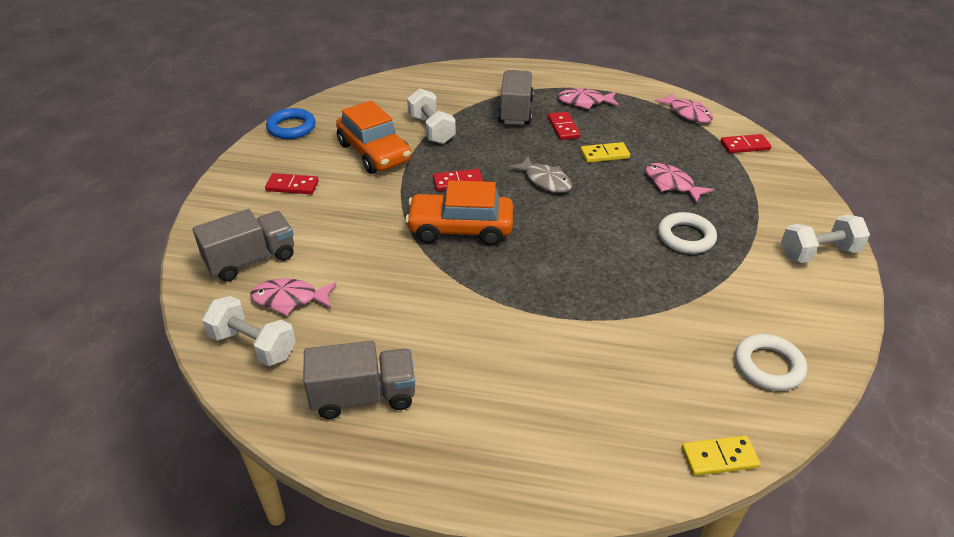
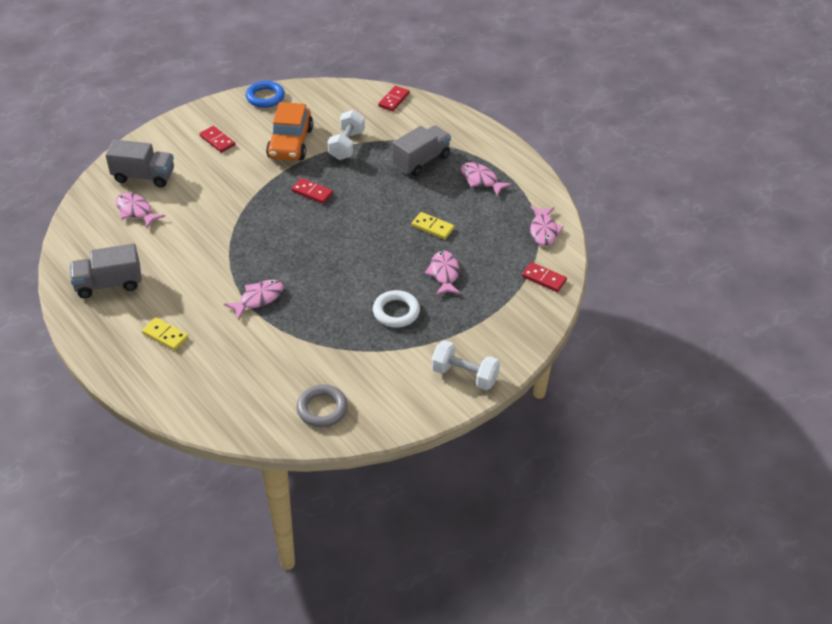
camera: 40 degrees right, 5 degrees up
white dumbbell [202,296,296,366] -> none
grey truck [304,341,415,419] -> grey truck turned 135 degrees clockwise [70,243,142,298]
orange car [405,180,513,246] -> none
grey fish [508,156,572,193] -> none
red domino [548,112,581,140] -> red domino moved to [378,86,410,111]
yellow domino [682,436,760,476] -> yellow domino moved to [142,317,188,351]
white ring [735,334,807,391] -> grey ring [297,384,348,428]
none -> pink fish [224,280,283,320]

